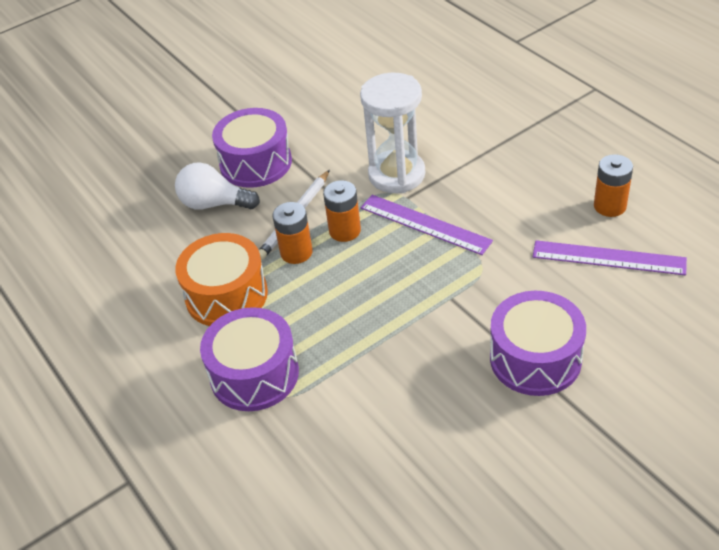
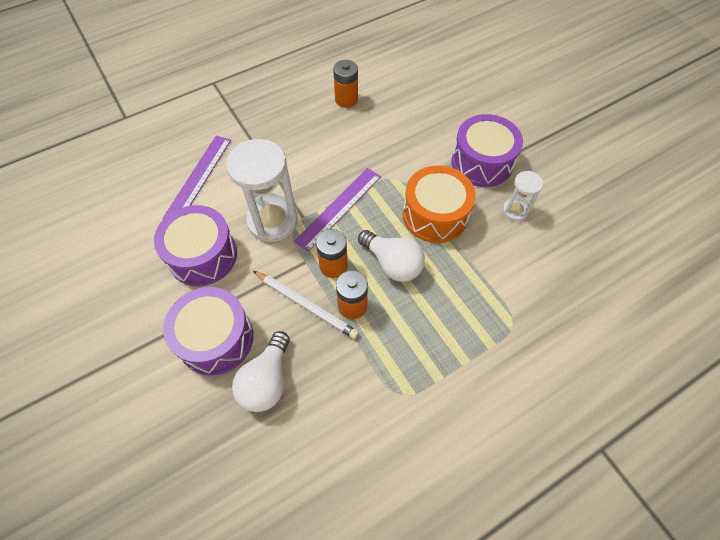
camera: 90 degrees left, 15 degrees up
orange drum [175,233,268,326] -> orange drum moved to [403,165,476,243]
purple drum [200,307,299,411] -> purple drum moved to [154,205,237,286]
purple ruler [533,240,687,275] -> purple ruler moved to [163,136,231,219]
none -> white light bulb [358,230,425,282]
none -> white hourglass [503,171,543,221]

